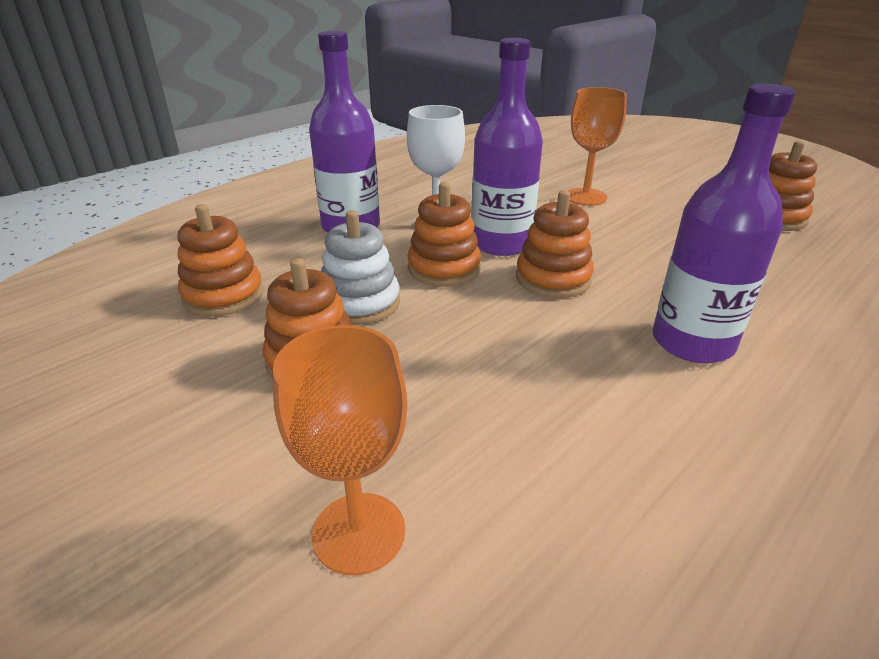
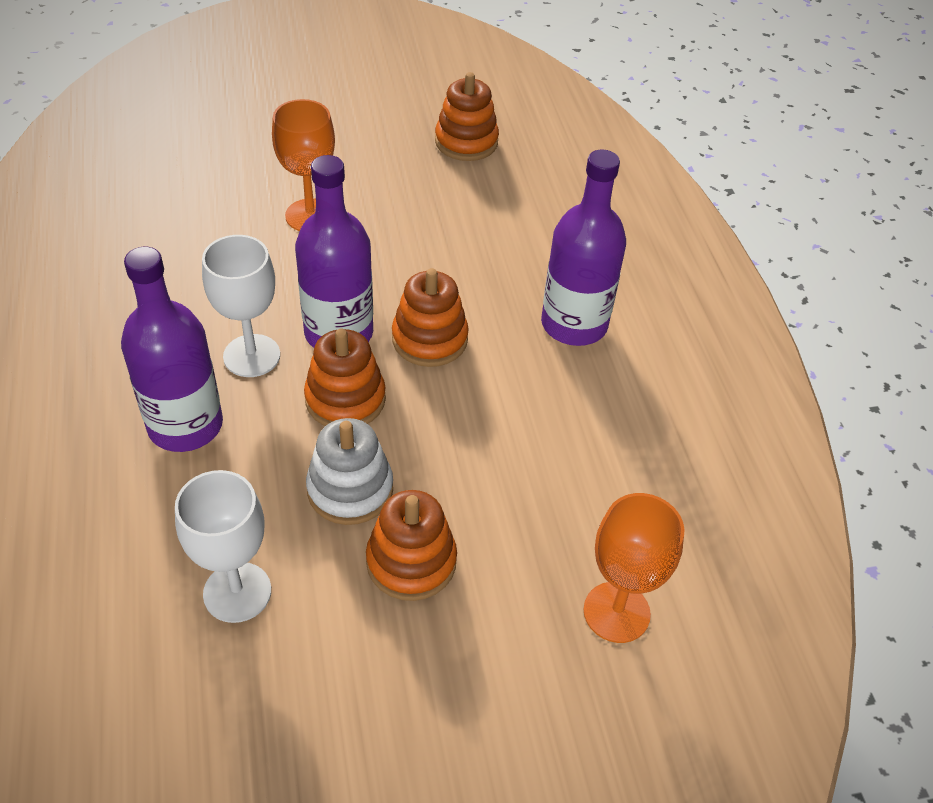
camera: 60 degrees left, 15 degrees up
orange stacking toy [177,204,264,317] -> white goblet [175,470,271,623]

